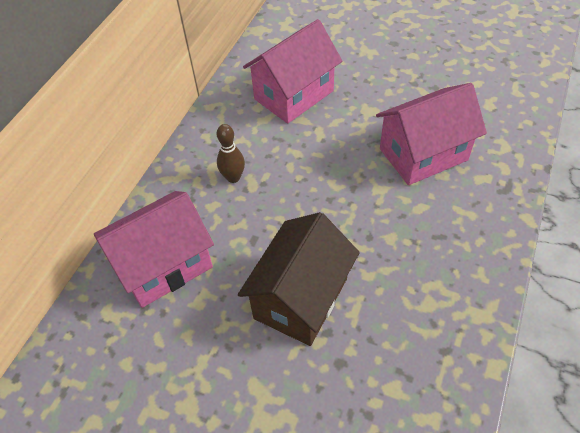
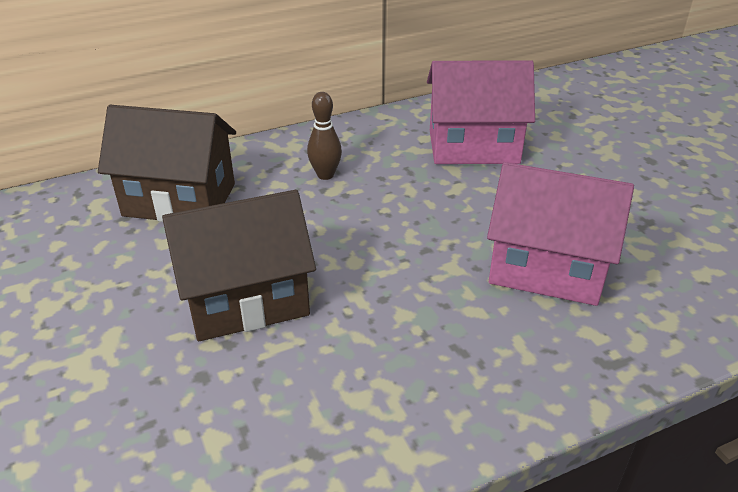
camera: 40 degrees right, 15 degrees down
pink house [94,191,214,308] -> brown house [98,105,236,222]

